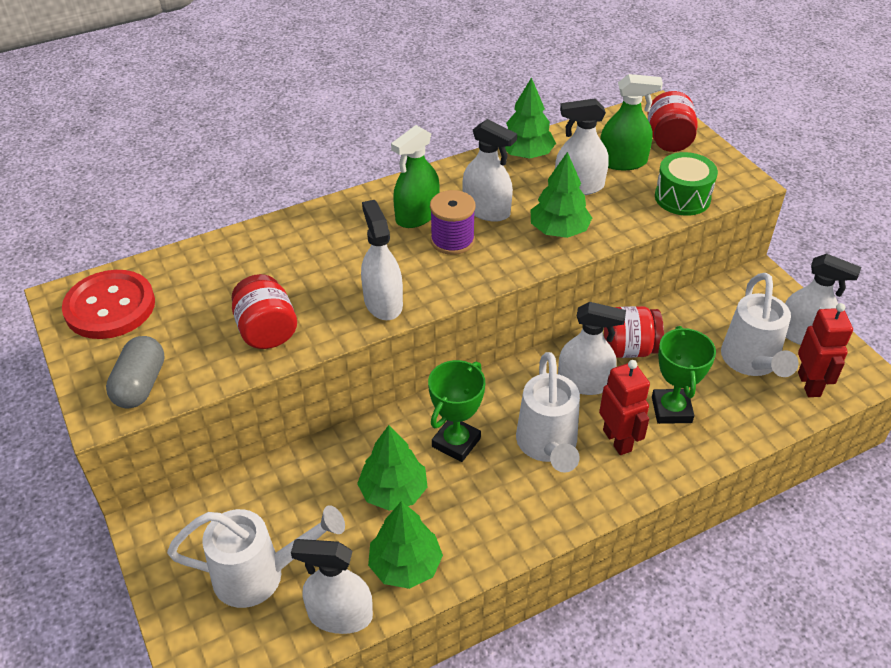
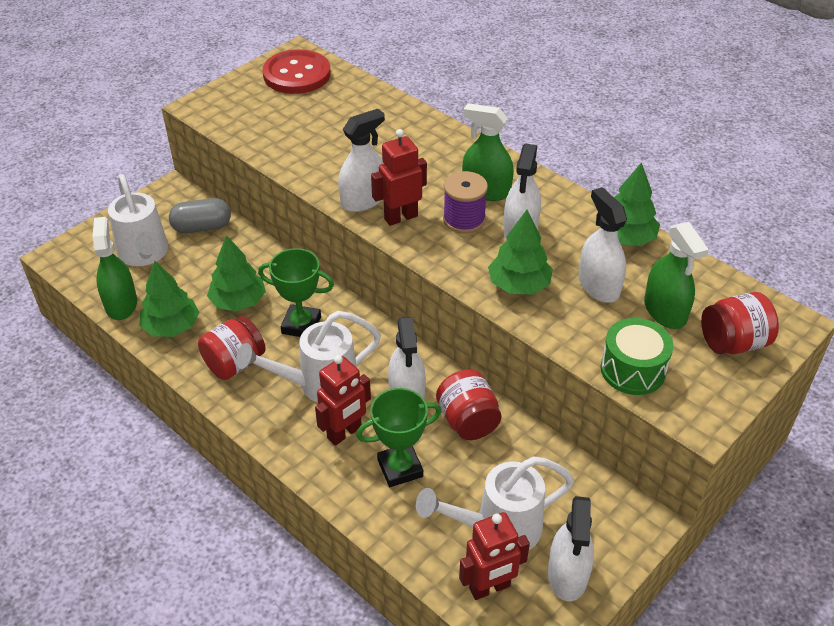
camera: 70 degrees right, 0 degrees up
grey capsule [106,336,165,408] -> grey capsule moved to [169,198,231,233]
red jar [232,274,297,349] -> red jar moved to [198,316,266,380]
white spray bottle [291,539,373,634] -> green spray bottle [92,217,137,320]
none -> red robot [371,129,427,226]

